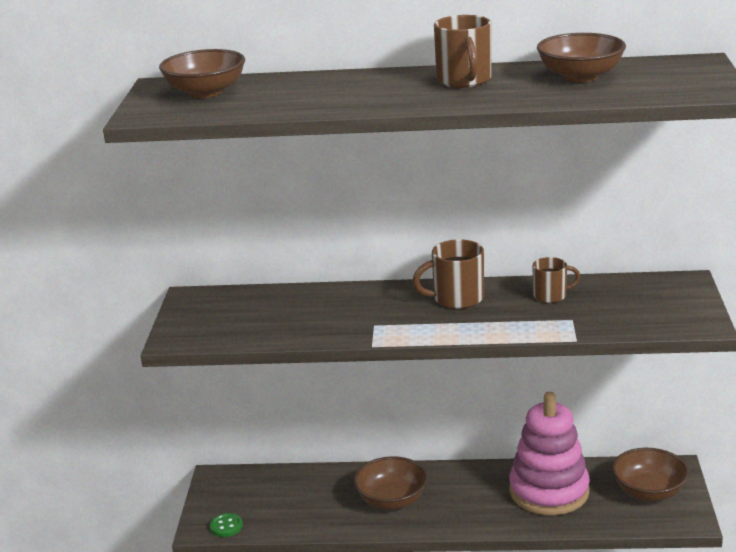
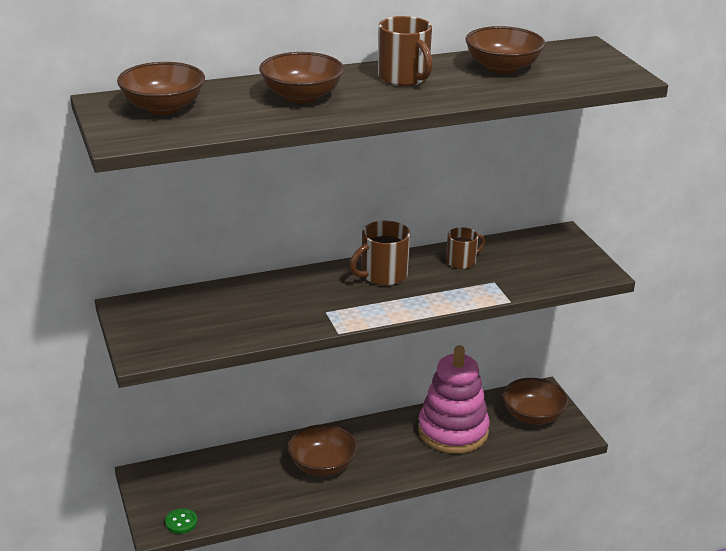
camera: 25 degrees left, 5 degrees up
none -> brown bowl [259,52,344,103]

